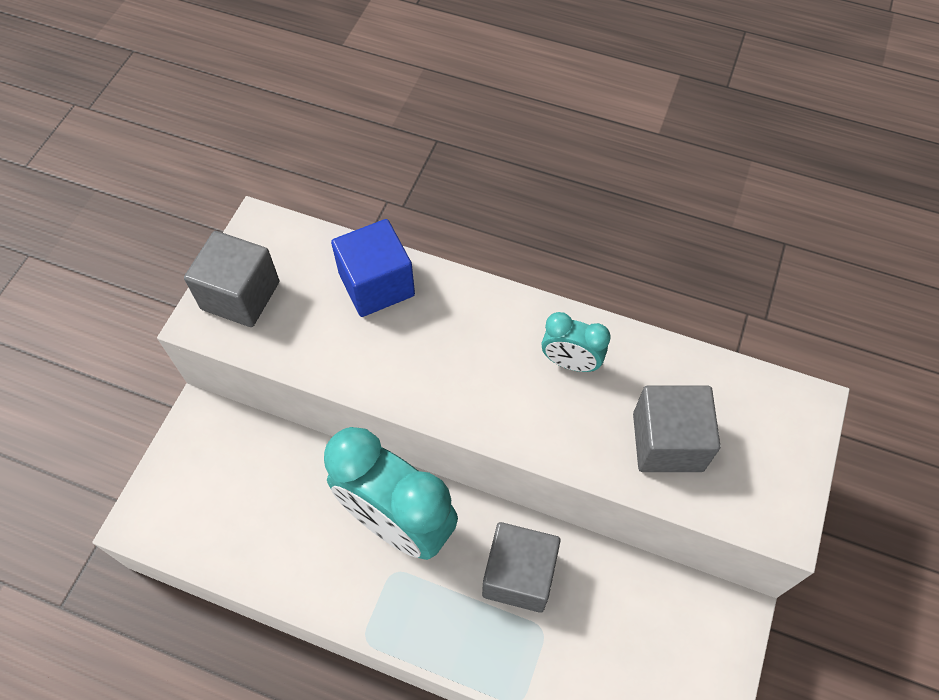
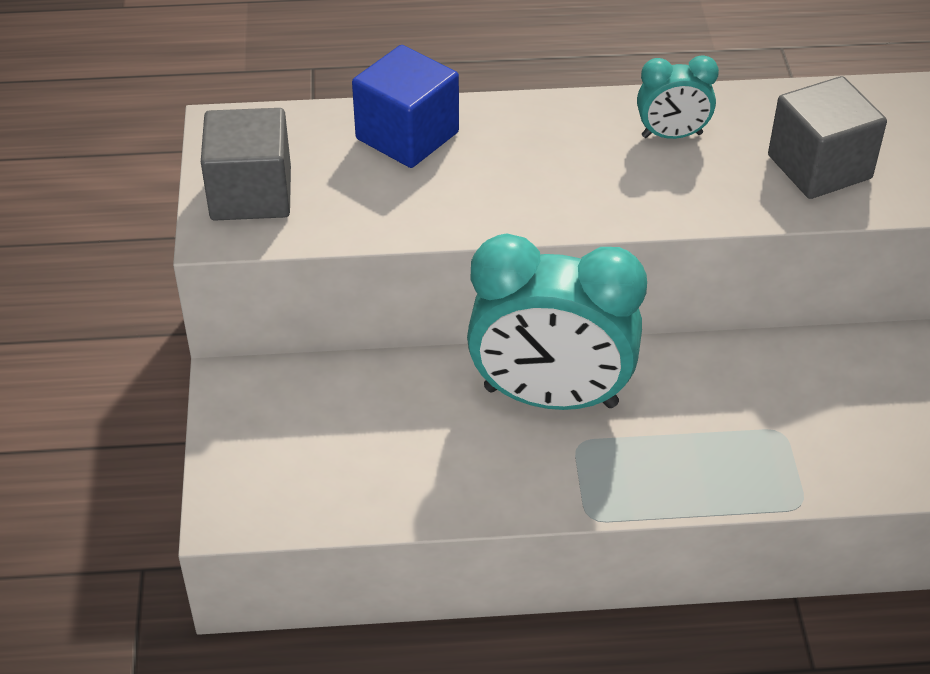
camera: 25 degrees left, 15 degrees down
grey cube [482,522,561,613] -> none

